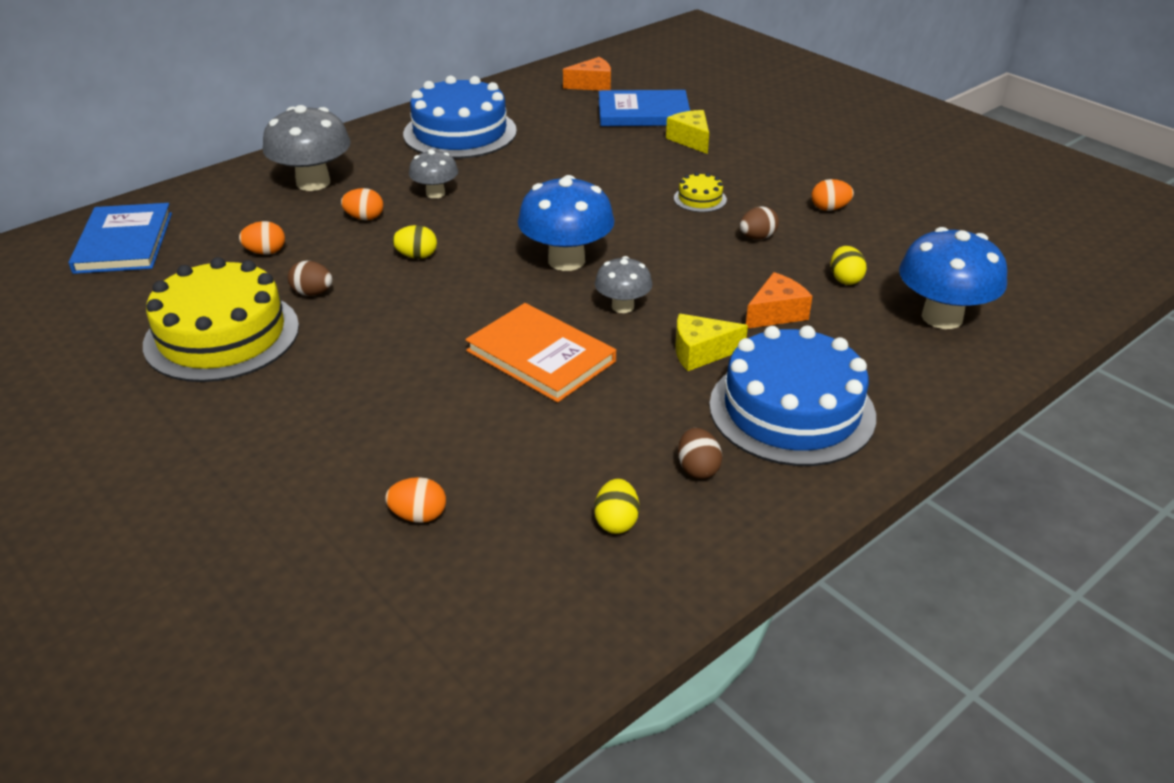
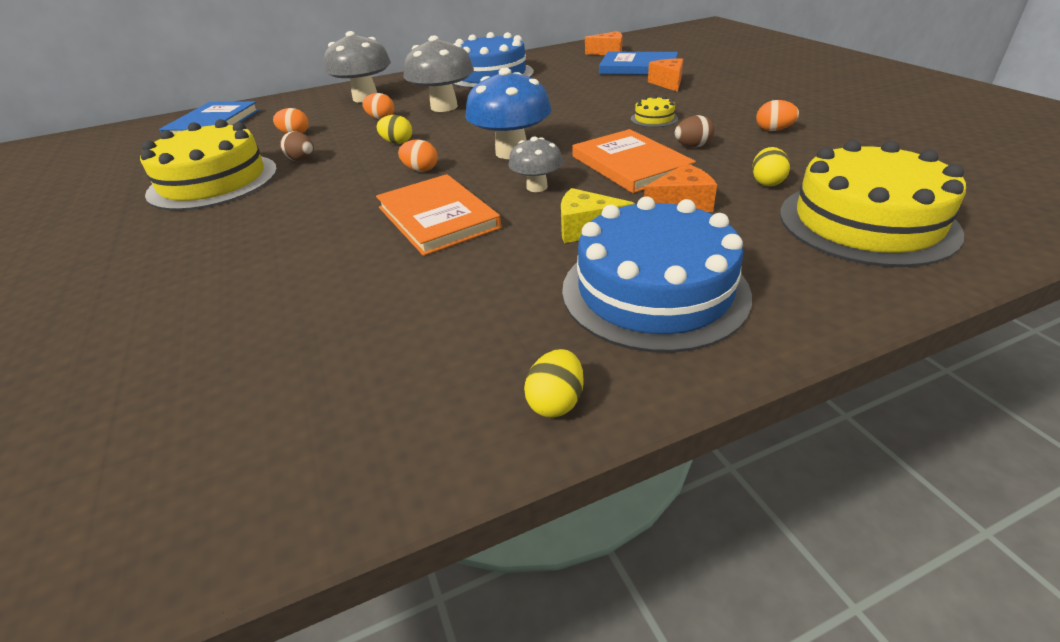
camera: 20 degrees right, 0 degrees up
orange egg [385,477,446,523] -> orange egg moved to [398,140,438,172]
grey mushroom [409,149,458,199] -> grey mushroom [404,36,474,112], size x1.76
yellow egg [594,479,640,534] -> yellow egg moved to [524,349,584,418]
yellow cheese [666,110,709,154] -> orange cheese [648,58,683,92]
brown egg [678,428,722,479] -> none
blue mushroom [899,227,1007,329] -> yellow cake [780,140,966,267]
none -> orange book [572,129,696,193]

